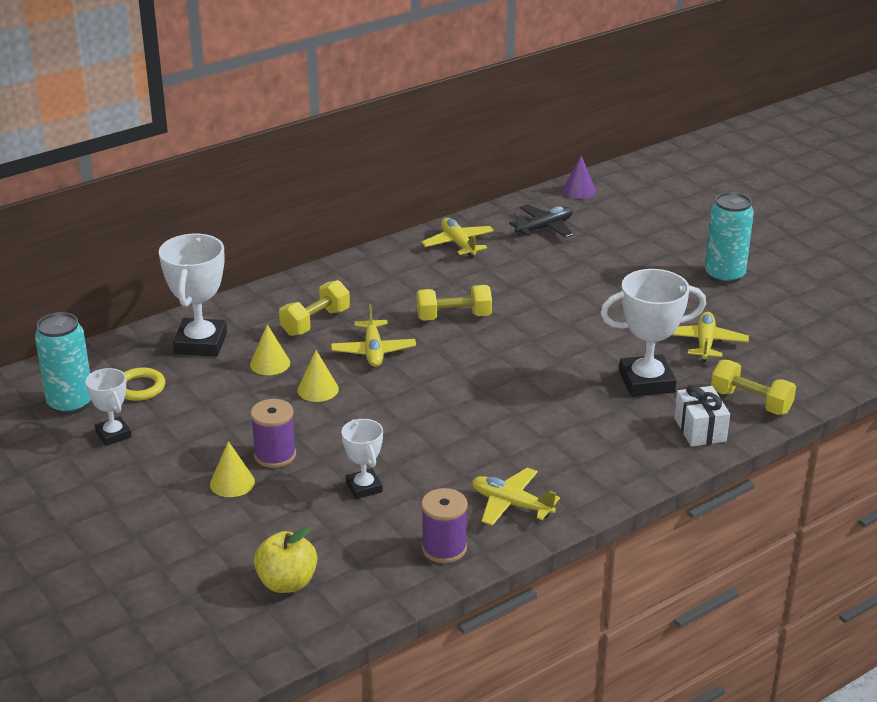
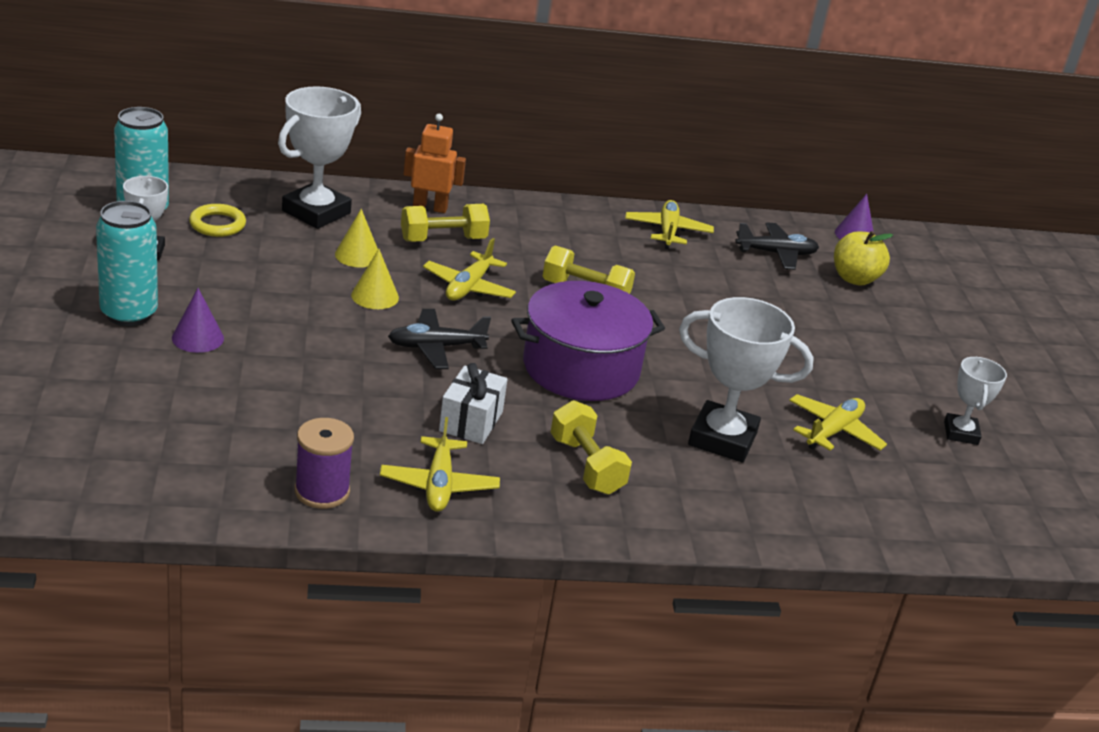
camera: 25 degrees right, 0 degrees up
yellow cone [210,441,255,497] -> purple cone [172,288,224,353]
purple spool [251,399,296,468] -> none
yellow apple [254,527,317,593] -> yellow apple moved to [834,231,893,286]
white trophy [342,419,383,499] -> white trophy moved to [944,357,1007,445]
yellow plane [472,467,560,526] -> yellow plane turned 150 degrees counterclockwise [380,417,500,512]
white gift [674,385,730,447] -> white gift moved to [439,363,508,444]
turquoise can [705,192,754,284] -> turquoise can moved to [96,201,158,326]
yellow dumbbell [711,360,796,415] -> yellow dumbbell moved to [550,400,632,495]
none -> black plane [388,309,491,369]
none -> orange robot [404,114,466,213]
none -> purple pot [511,281,665,401]

